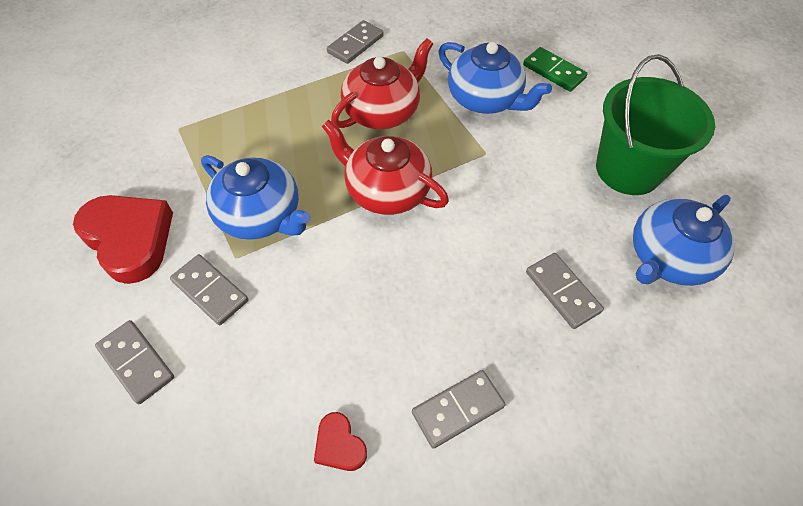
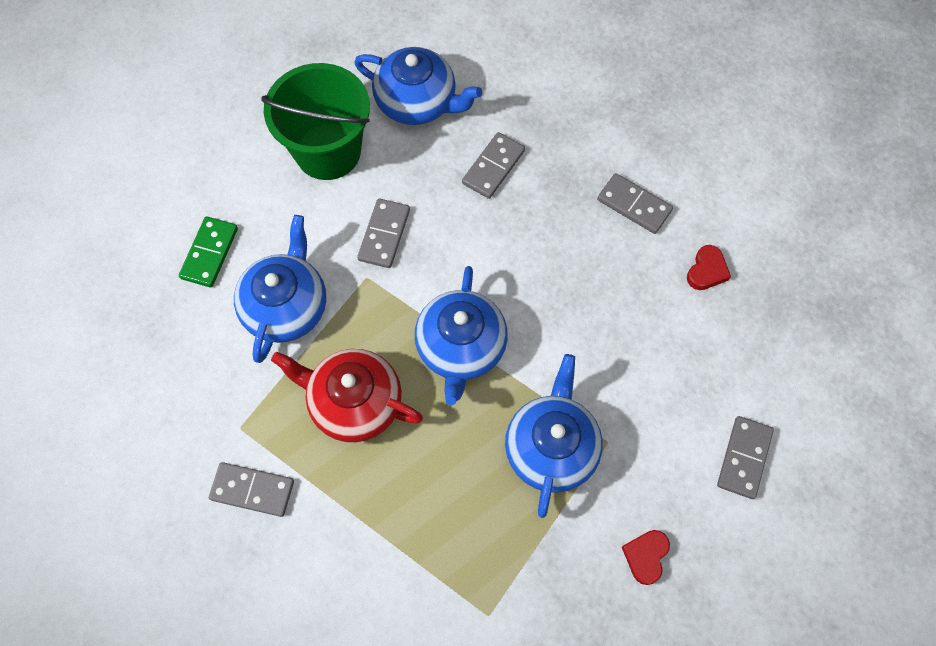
camera: 115 degrees left, 10 degrees up
red heart [73,195,173,284] -> red heart [622,530,670,585], size x0.48
grey domino [170,254,248,325] -> grey domino moved to [357,198,410,268]
red teapot [322,119,449,215] -> blue teapot [415,266,508,405]

